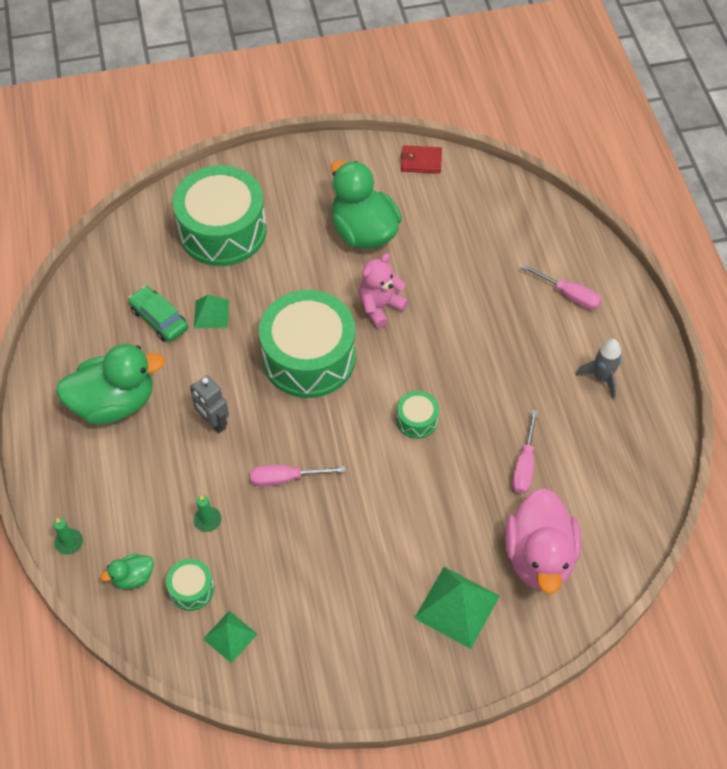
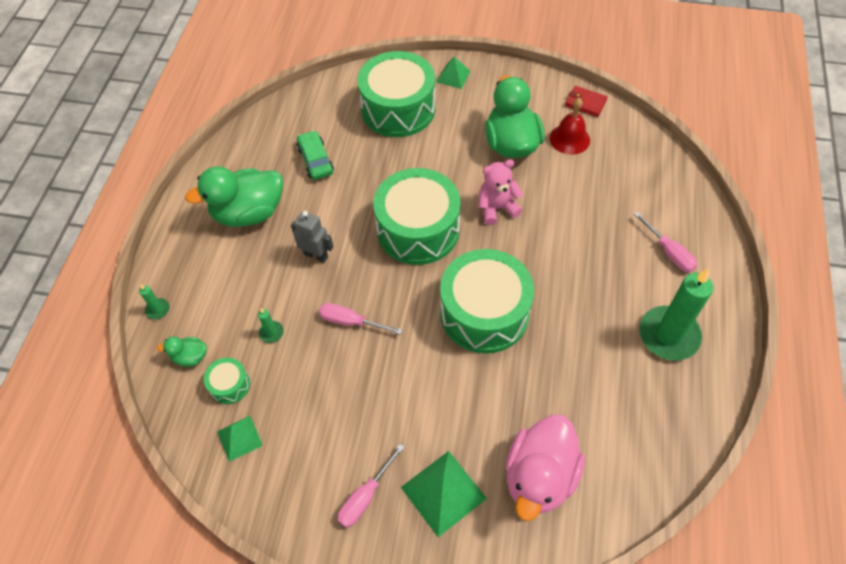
camera: 25 degrees right, 0 degrees up
green duck [56,344,165,424] -> green duck turned 150 degrees clockwise [185,166,283,227]
grey robot [190,375,229,434] -> grey robot turned 135 degrees clockwise [291,211,333,263]
green pyramid [194,295,229,328] -> green pyramid moved to [437,57,471,89]
green drum [396,391,439,439] -> green drum [440,249,534,354], size x2.31
pink screwdriver [512,410,538,494] -> pink screwdriver moved to [338,444,404,528]
grey rocket [576,339,622,399] -> green candle [639,269,713,361]
none -> red bell [550,98,590,155]

